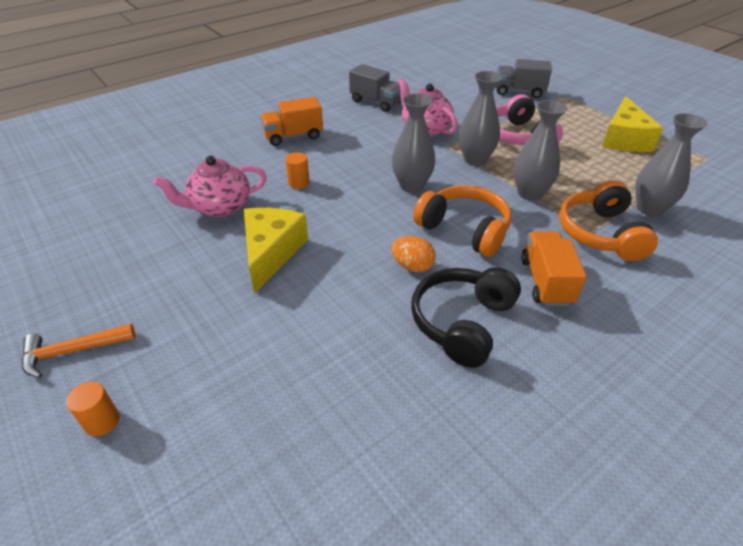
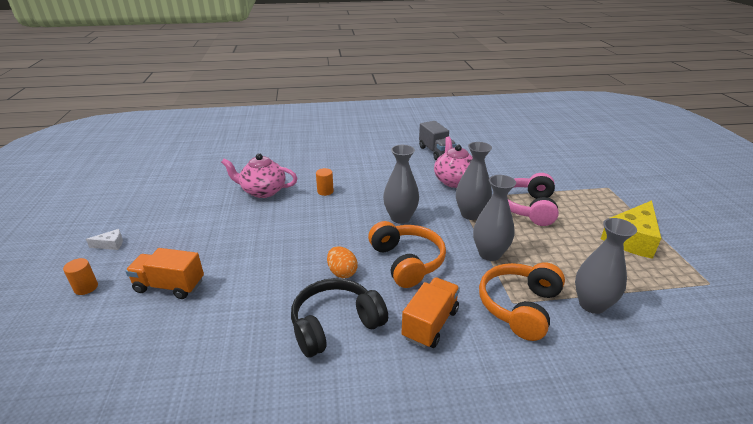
camera: 30 degrees right, 10 degrees down
orange hammer [22,324,135,378] -> white cheese [86,229,123,250]
yellow cheese [244,208,308,293] -> none
orange truck [260,97,323,146] -> orange truck moved to [125,248,204,299]
grey truck [496,59,552,98] -> none

